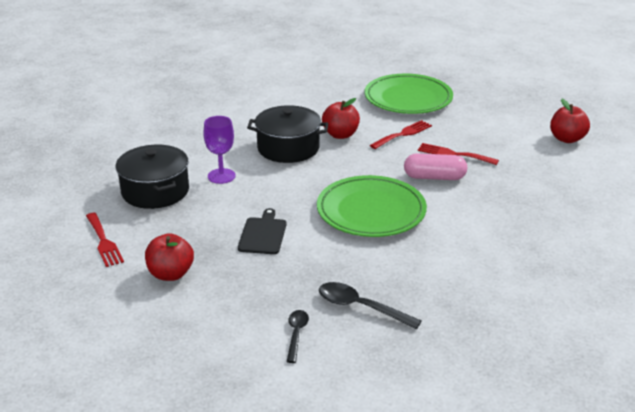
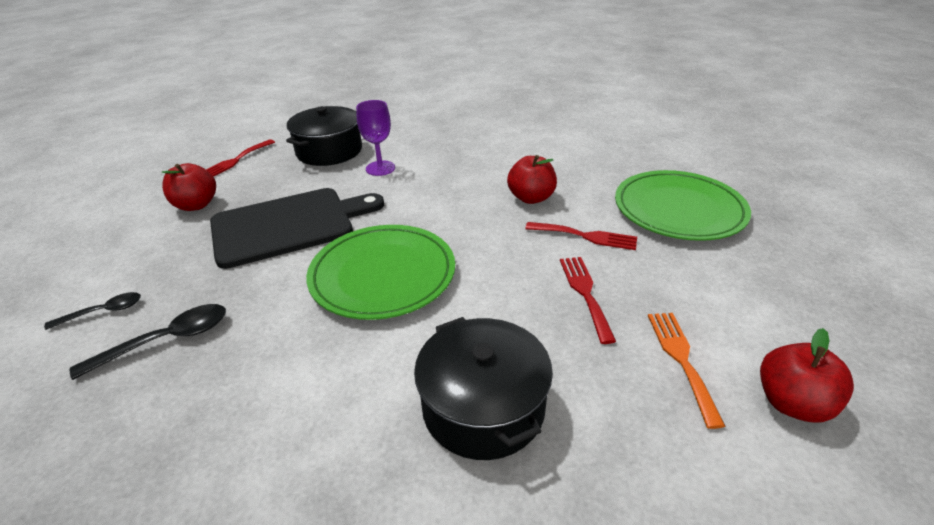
camera: 60 degrees right, 5 degrees up
black cutting board [238,208,286,254] -> black cutting board [210,188,384,269], size x2.01
black pot [247,105,329,163] -> black pot moved to [414,317,553,460]
black spoon [319,282,422,329] -> black spoon turned 60 degrees clockwise [70,304,226,380]
pink capsule [404,153,467,180] -> none
none -> orange fork [648,313,726,429]

